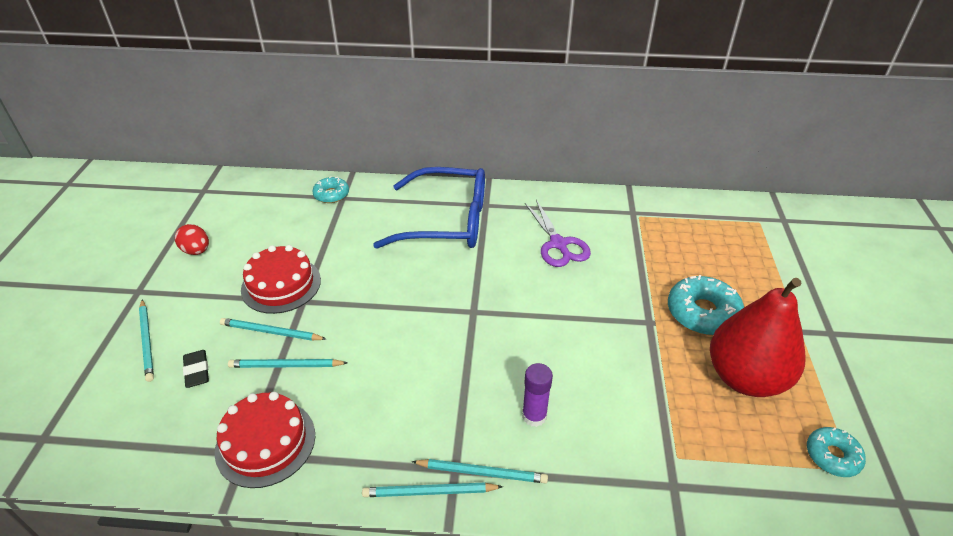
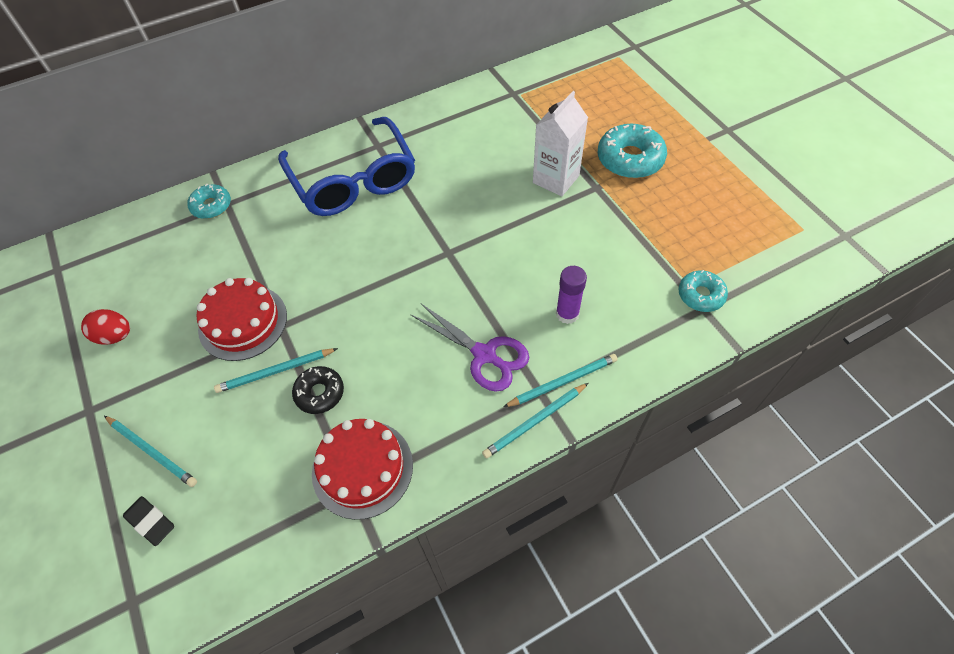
camera: 30 degrees left, 15 degrees up
black eraser [183,350,209,388] -> black eraser moved to [123,496,174,546]
turquoise pencil [228,359,348,368] -> black donut [292,366,344,414]
blue glasses [373,167,485,248] -> blue glasses turned 90 degrees clockwise [278,117,415,216]
purple scissors [525,200,591,267] -> purple scissors moved to [410,303,529,392]
red pear [710,278,806,397] -> none
turquoise donut [807,427,866,477] -> turquoise donut moved to [678,270,728,312]
none -> white carton [533,91,588,196]

